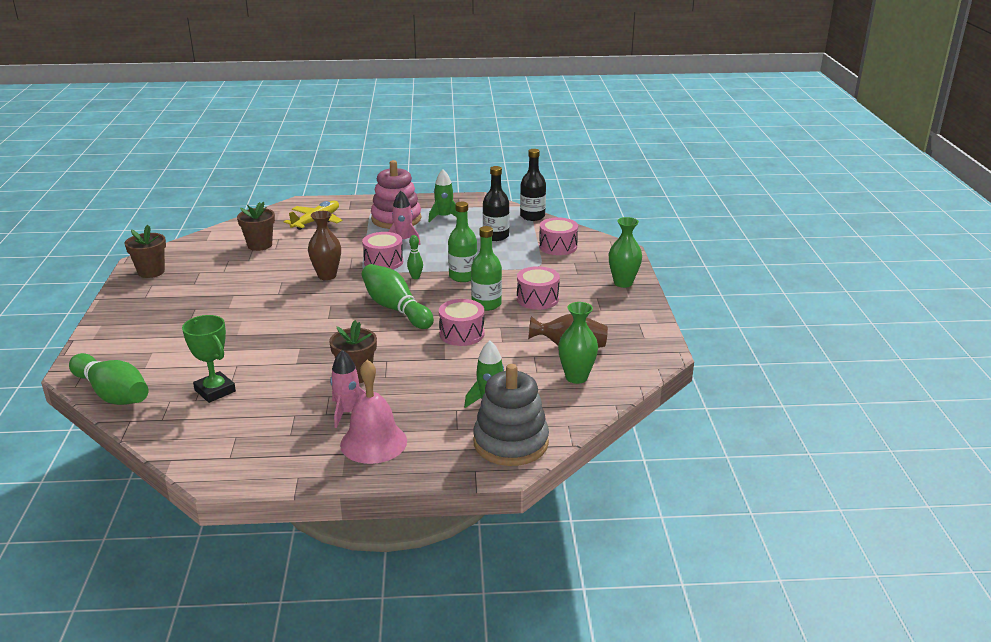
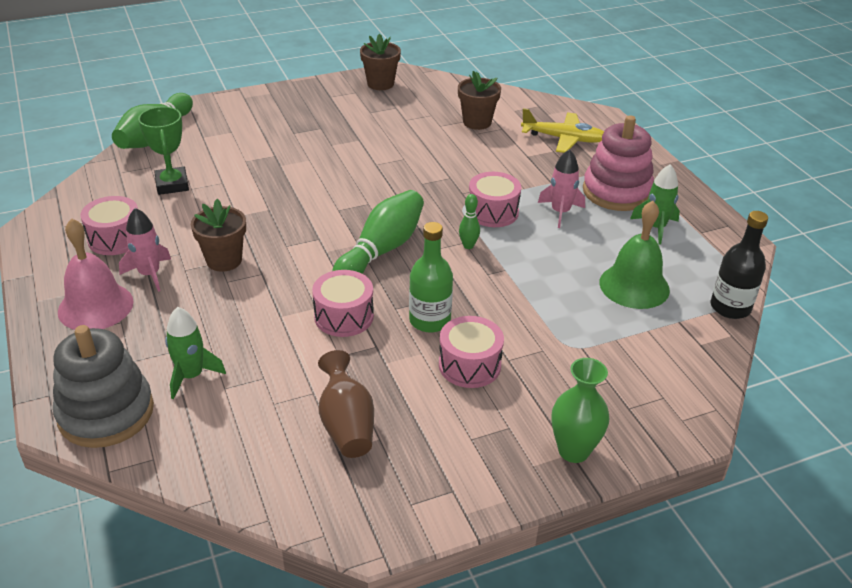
camera: 70 degrees right, 10 degrees up
green trophy [182,315,236,403] -> green trophy turned 45 degrees counterclockwise [138,107,189,195]
brown vase [308,211,341,280] -> none
green bottle [448,202,477,282] -> none
black bottle [483,166,510,241] -> green bell [600,201,670,309]
pink drum [539,217,578,255] -> pink drum moved to [80,196,138,255]
green vase [558,302,598,384] -> none

